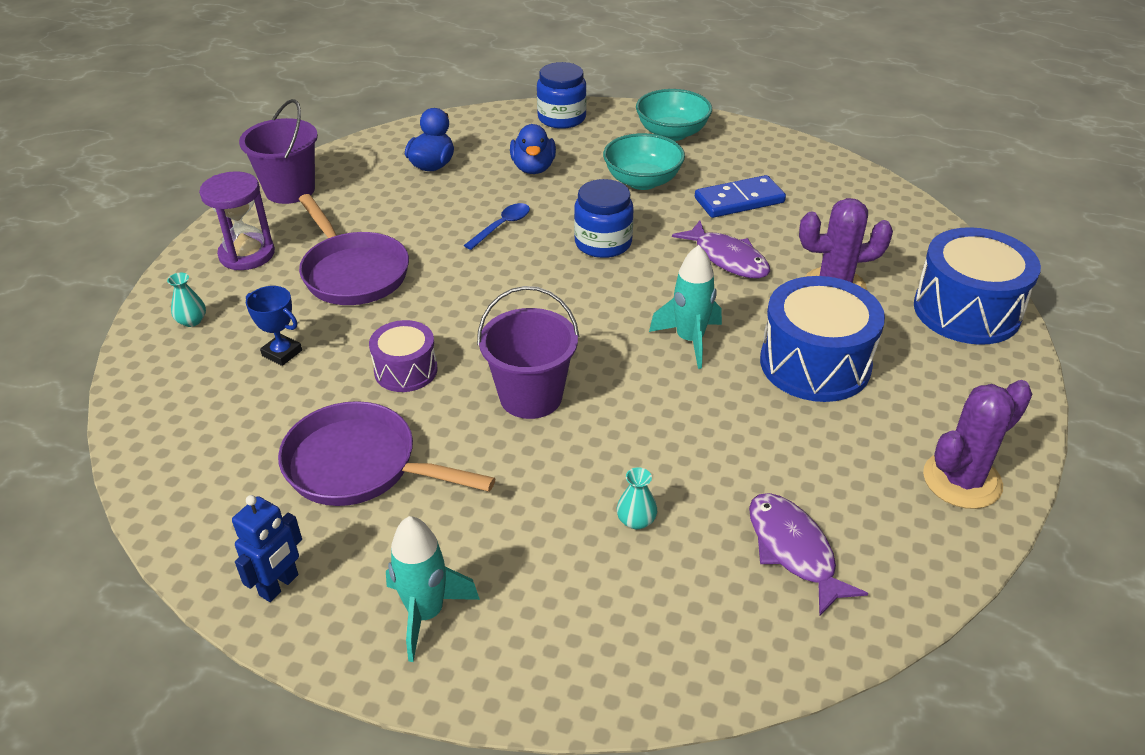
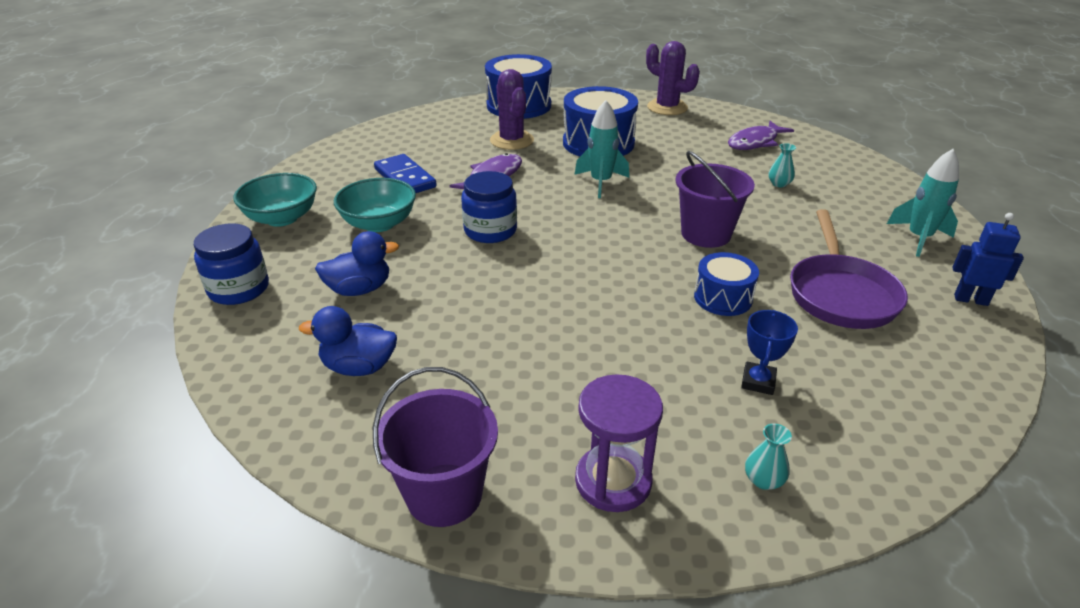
camera: 105 degrees left, 5 degrees down
purple pan [299,194,409,305] -> none
purple drum [369,320,438,392] -> blue drum [694,252,759,316]
blue spoon [464,203,530,250] -> none

